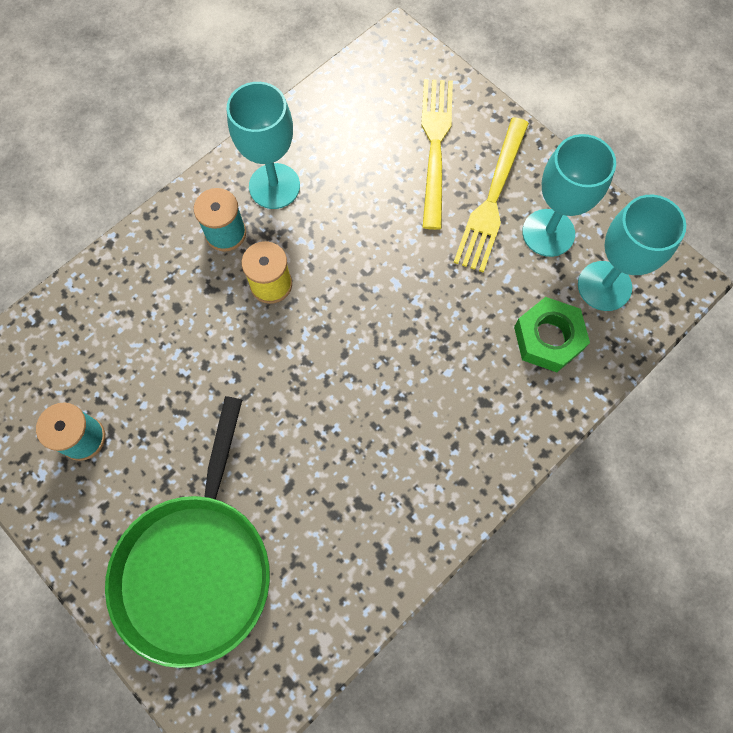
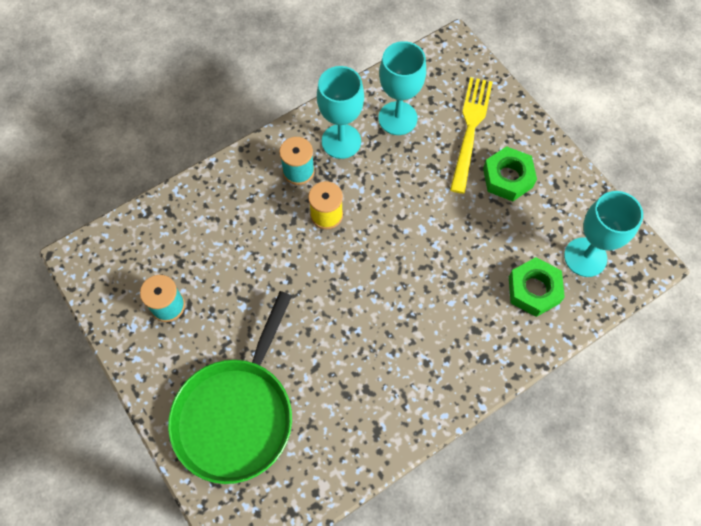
camera: 10 degrees right, 5 degrees down
yellow fork [453,117,529,273] -> green nut [483,146,537,201]
turquoise goblet [522,134,616,257] -> turquoise goblet moved to [378,41,426,135]

